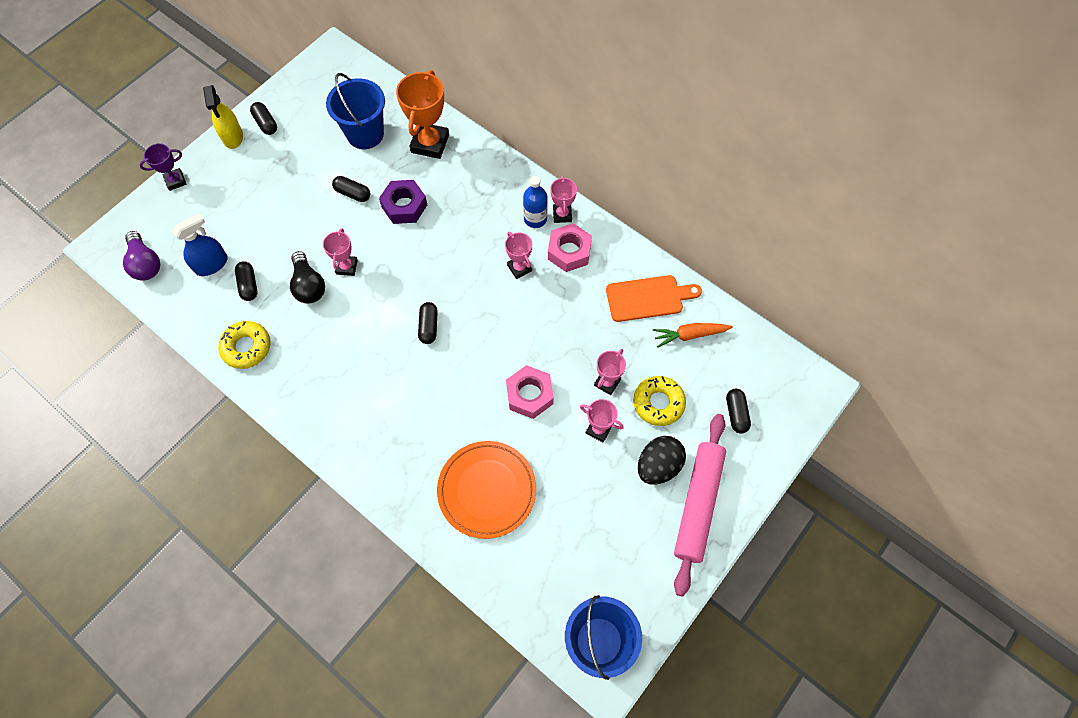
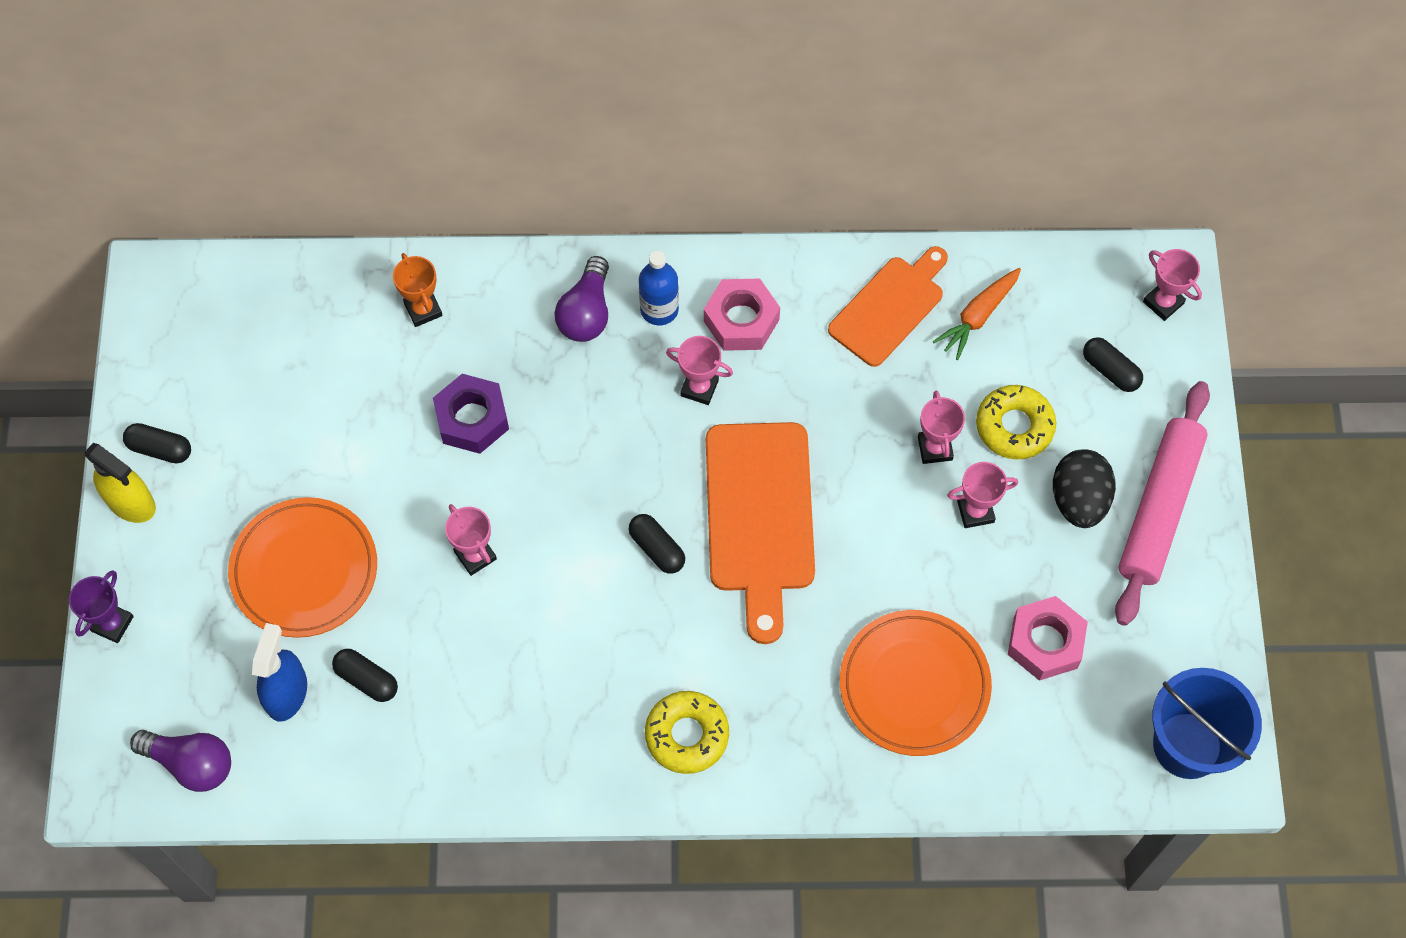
camera: 40 degrees left, 0 degrees up
yellow donut [218,321,271,369] -> yellow donut moved to [645,691,729,774]
black light bulb [290,251,325,304] -> none
blue bucket [326,73,385,149] -> none
black capsule [332,176,371,202] -> none
orange trophy [396,70,449,159] -> orange trophy [393,253,443,327], size x0.56
pink nut [506,365,554,419] -> pink nut moved to [1008,596,1088,681]
pink trophy [550,175,577,223] -> pink trophy moved to [1143,249,1202,321]
pink rolling pin [674,414,726,597] -> pink rolling pin turned 45 degrees clockwise [1115,381,1210,626]
none -> orange plate [228,497,377,638]
none -> purple light bulb [554,256,609,342]
none -> orange cutting board [706,422,815,644]

